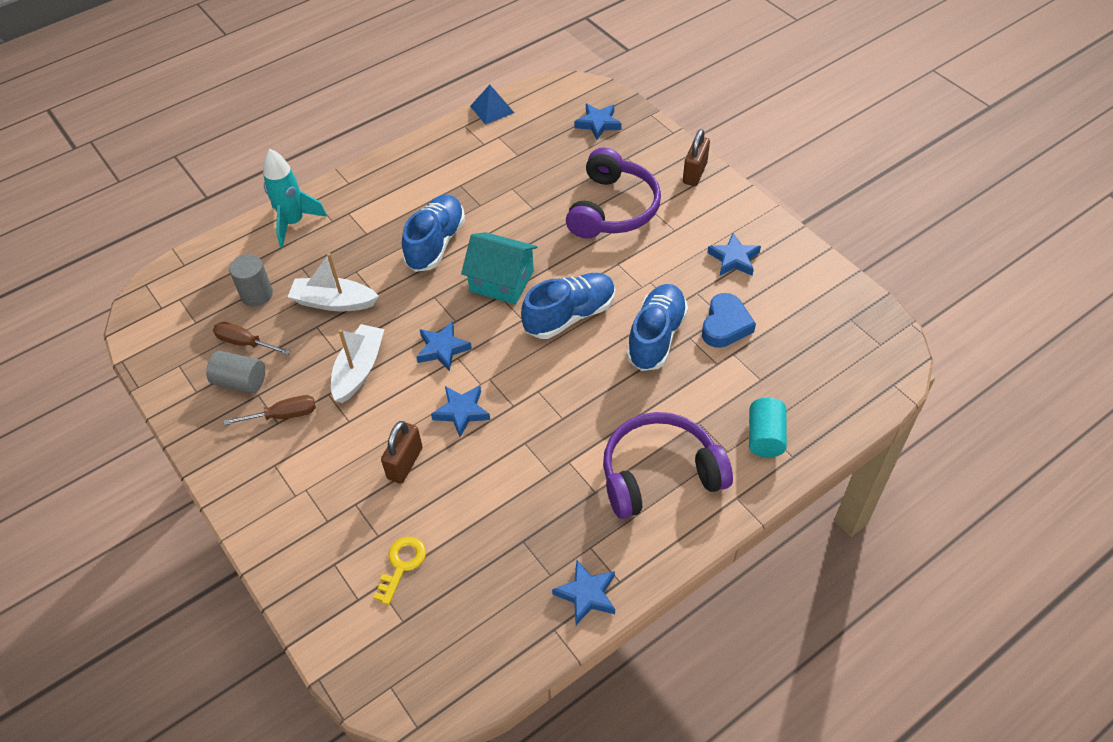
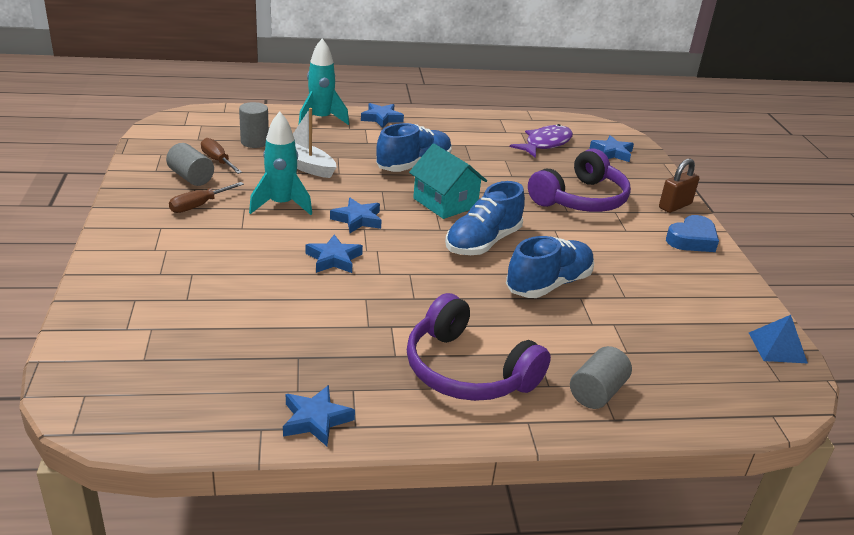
camera: 25 degrees right, 20 degrees down
brown screwdriver [224,395,316,425] -> brown screwdriver turned 120 degrees clockwise [169,182,244,213]
white boat [331,324,384,403] -> turquoise rocket [249,111,312,215]
yellow key [373,537,426,605] -> none
brown padlock [381,421,423,484] -> none
blue pyramid [470,85,514,125] -> blue pyramid moved to [749,315,808,363]
blue shoe [521,273,615,339] -> blue shoe turned 135 degrees clockwise [445,181,525,255]
purple headphones [603,412,733,519] -> purple headphones turned 150 degrees counterclockwise [407,293,551,401]
blue heart [702,293,756,348] -> blue heart moved to [666,215,719,252]
blue star [707,233,761,276] -> blue star moved to [361,103,404,128]
turquoise cylinder [749,398,787,457] -> grey cylinder [570,346,632,409]
none -> purple fish [510,124,573,158]

